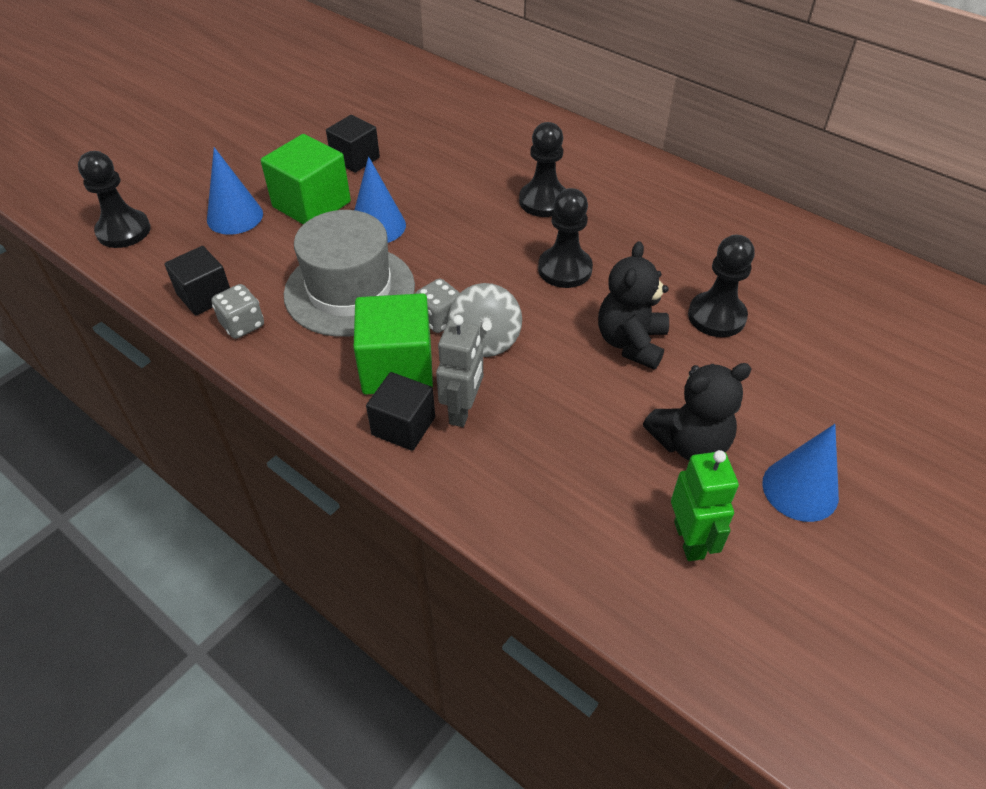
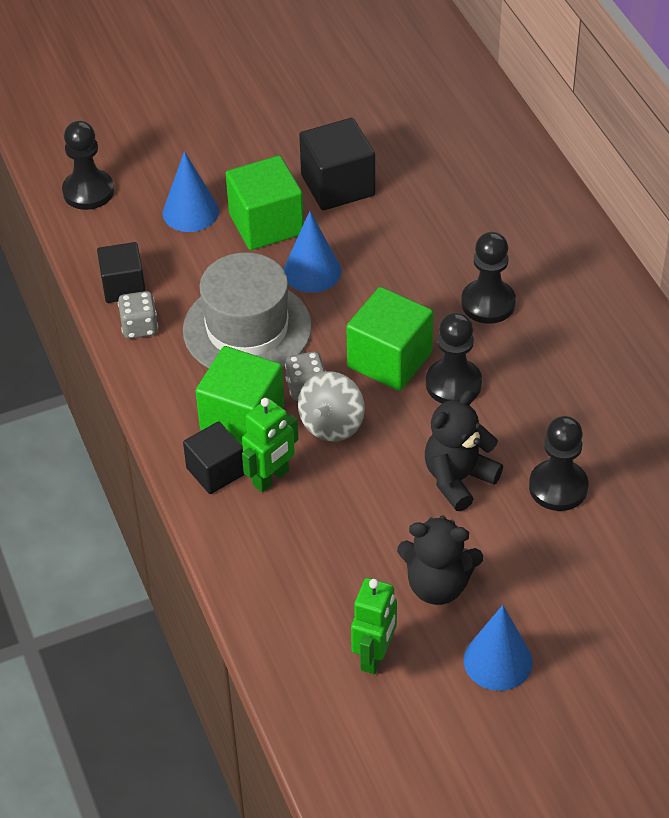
camera: 30 degrees right, 0 degrees up
black cube [326,115,380,173] -> black cube [299,118,375,210], size x1.51
grey robot [436,315,483,427] -> green robot [242,398,299,492]
none -> green cube [346,287,433,391]

